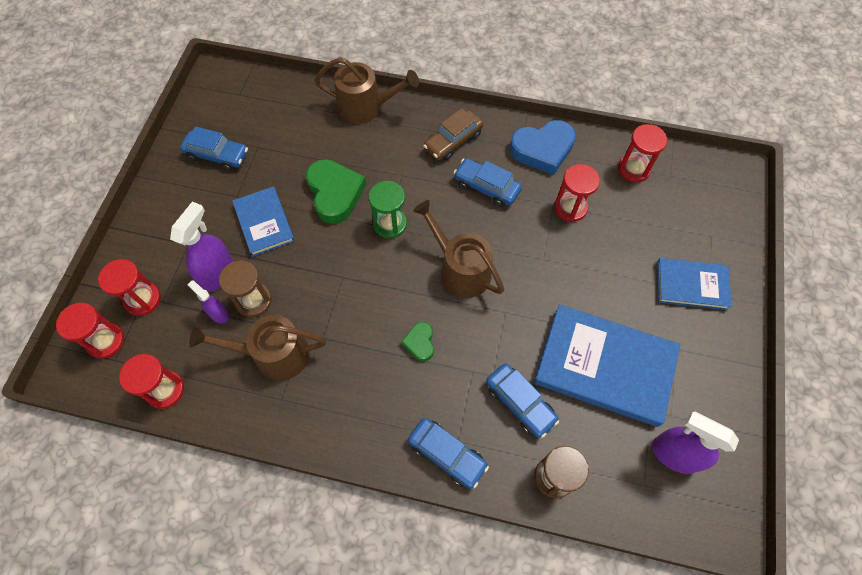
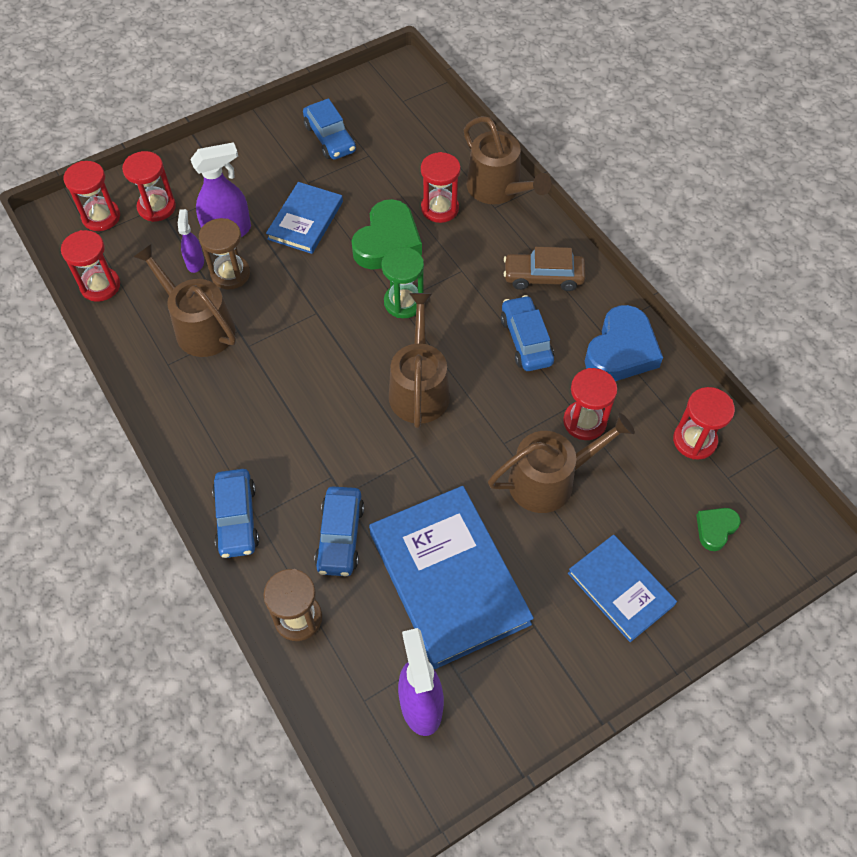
camera: 45 degrees right, 5 degrees down
green heart [401,322,434,362] -> green heart moved to [696,508,741,551]
blue heart [510,120,576,175] -> blue heart turned 90 degrees counterclockwise [585,305,663,381]
none -> red hourglass [421,152,461,223]
none -> brown watering can [488,413,635,513]

